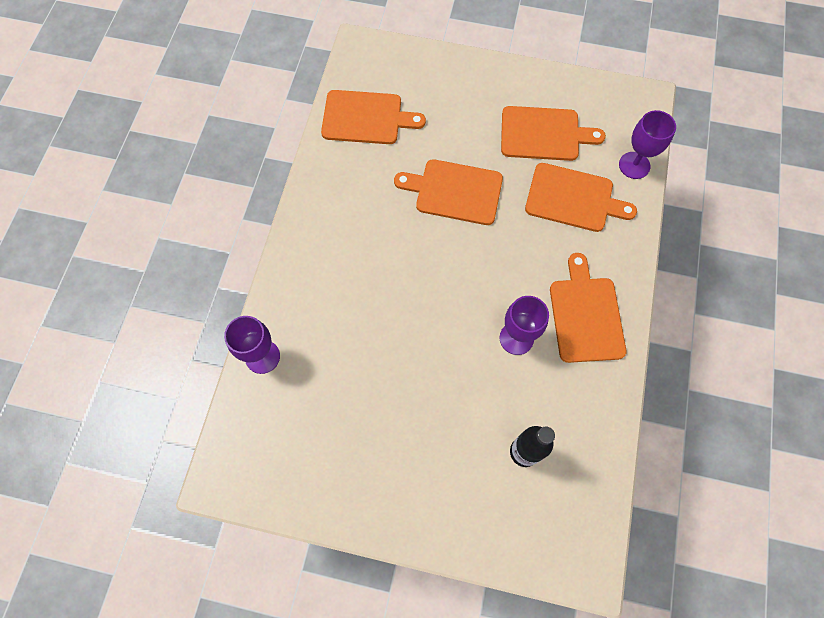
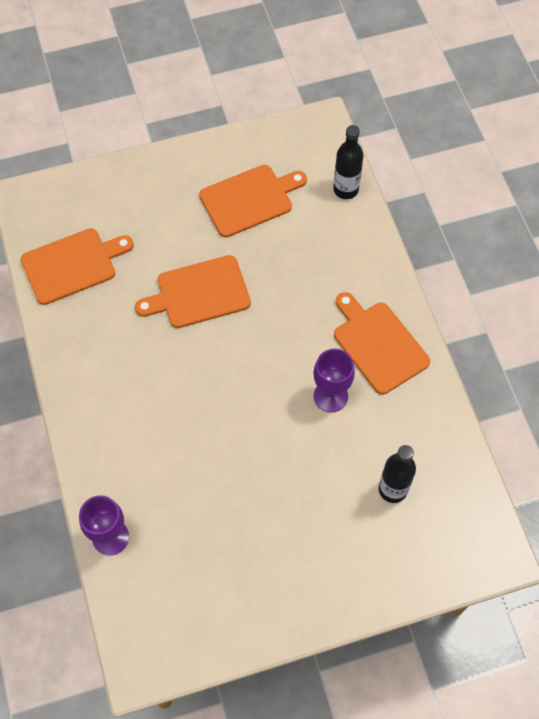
camera: 30 degrees left, 5 degrees down
orange cutting board [525,163,637,232] -> none
purple goblet [619,110,676,179] -> black bottle [333,125,364,199]

